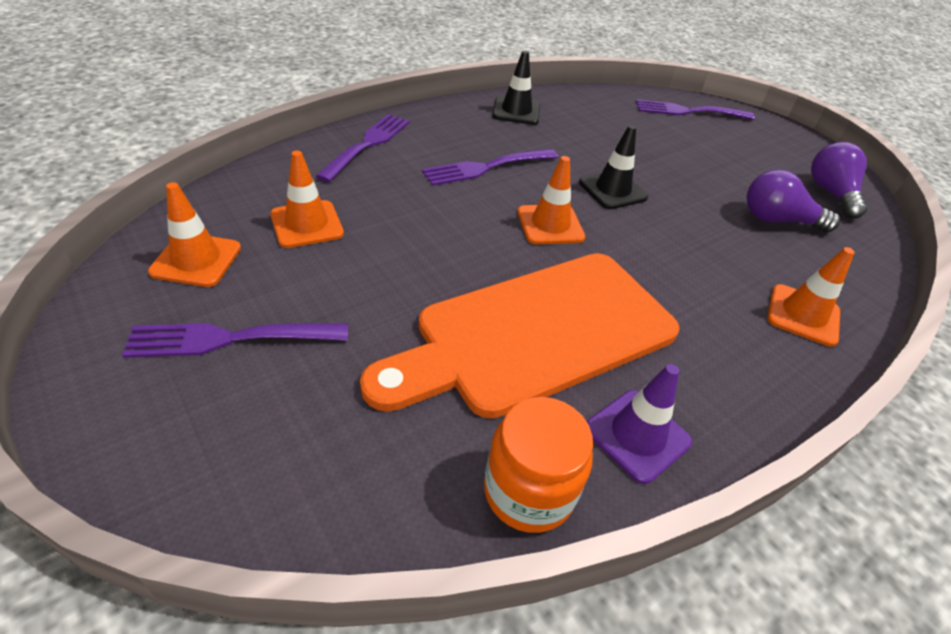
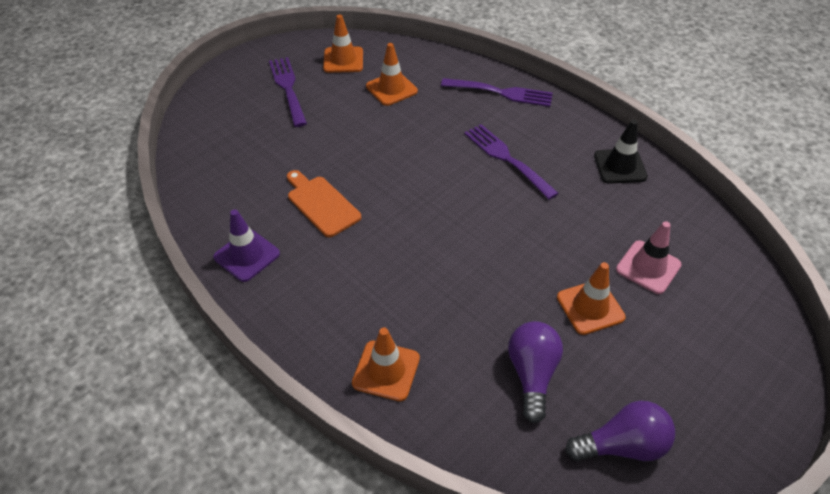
camera: 85 degrees right, 5 degrees up
orange cutting board [360,253,680,419] -> orange cutting board [287,170,361,237], size x0.47
orange jar [484,397,593,533] -> none
orange traffic cone [517,156,585,244] -> orange traffic cone moved to [557,262,626,335]
black traffic cone [579,125,648,209] -> none
purple fork [636,99,755,120] -> none
none -> pink traffic cone [616,221,682,294]

